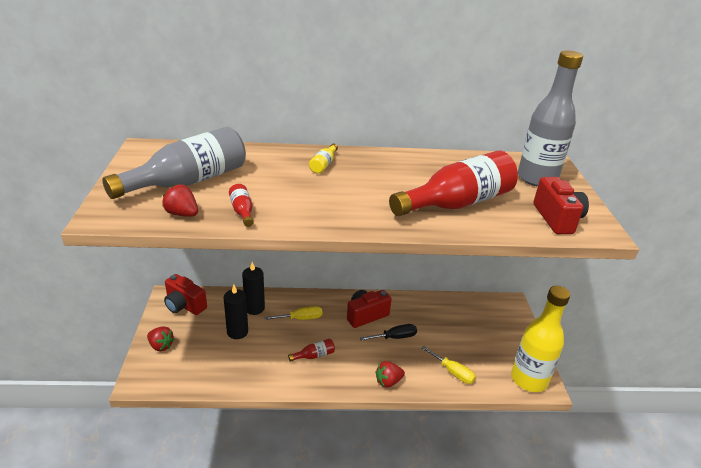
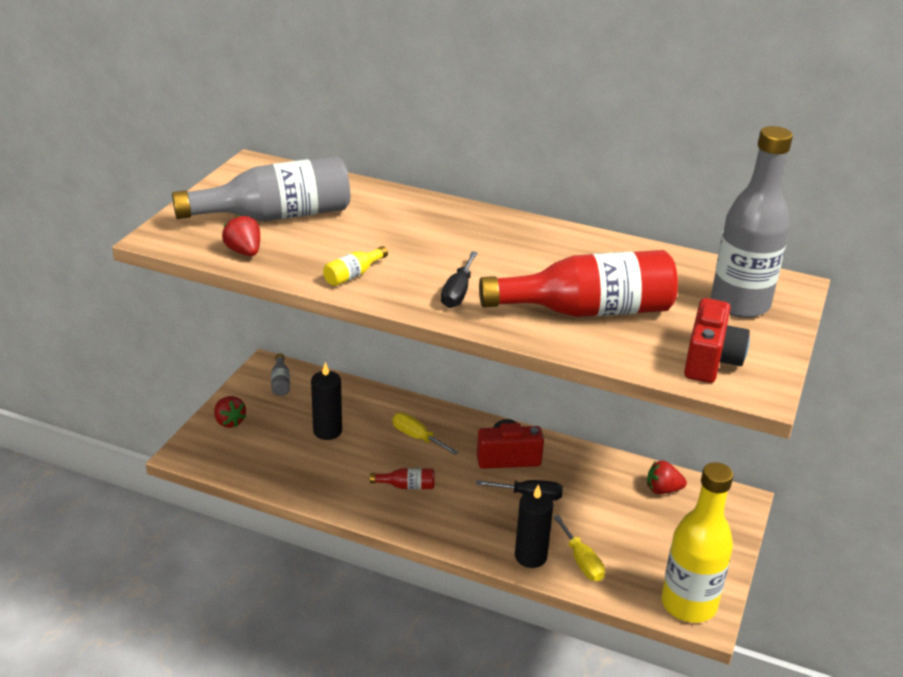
camera: 25 degrees right, 0 degrees up
red camera [164,274,207,315] -> grey bottle [271,354,290,396]
red bottle [229,184,254,227] -> none
black candle [242,262,265,315] -> black candle moved to [515,484,553,568]
yellow screwdriver [264,306,322,320] -> yellow screwdriver turned 150 degrees counterclockwise [393,413,458,455]
yellow bottle [309,144,338,174] -> yellow bottle moved to [323,246,388,286]
red strawberry [376,361,405,388] -> red strawberry moved to [647,461,687,494]
none -> black screwdriver [441,251,478,308]

